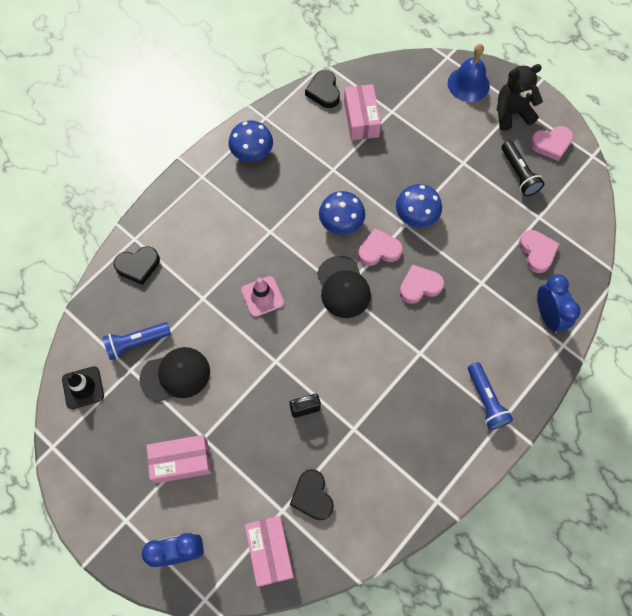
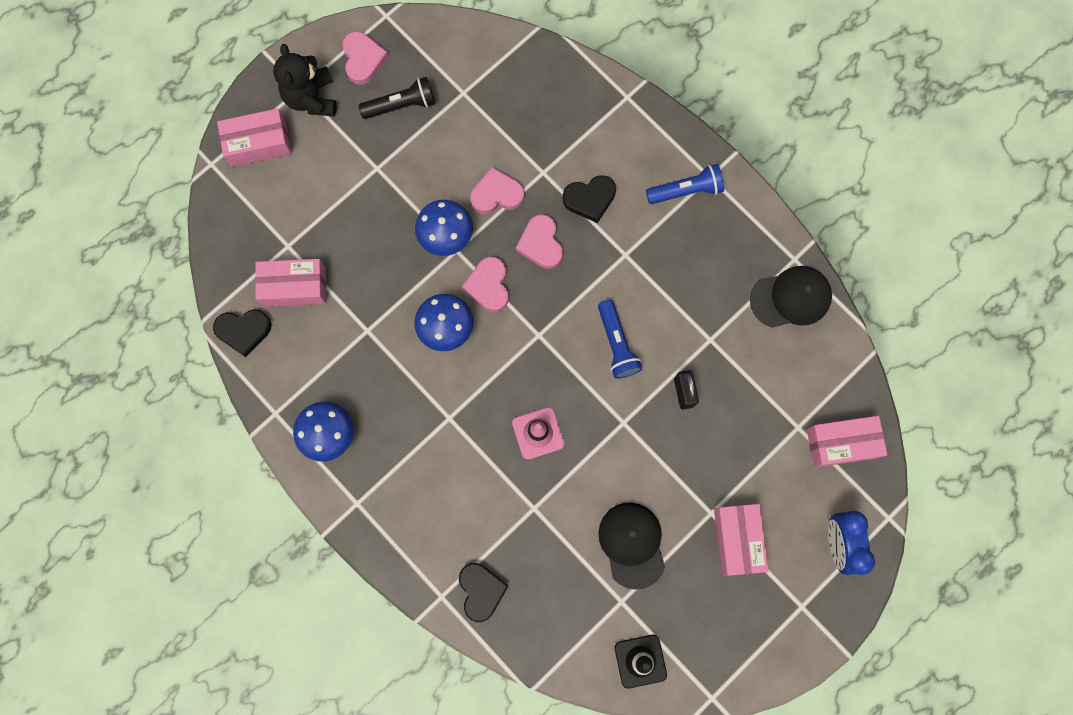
camera: 85 degrees left, 10 degrees up
blue flashlight [103,322,171,360] -> blue flashlight moved to [598,300,642,379]
black heart [290,469,334,520] -> black heart moved to [563,175,616,223]
black cap [317,256,371,318] -> black cap moved to [750,266,832,328]
blue bell [448,44,490,102] -> pink box [217,108,292,167]
pink heart [519,230,559,273] -> pink heart moved to [470,167,524,214]
blue clock [537,274,581,333] -> none

